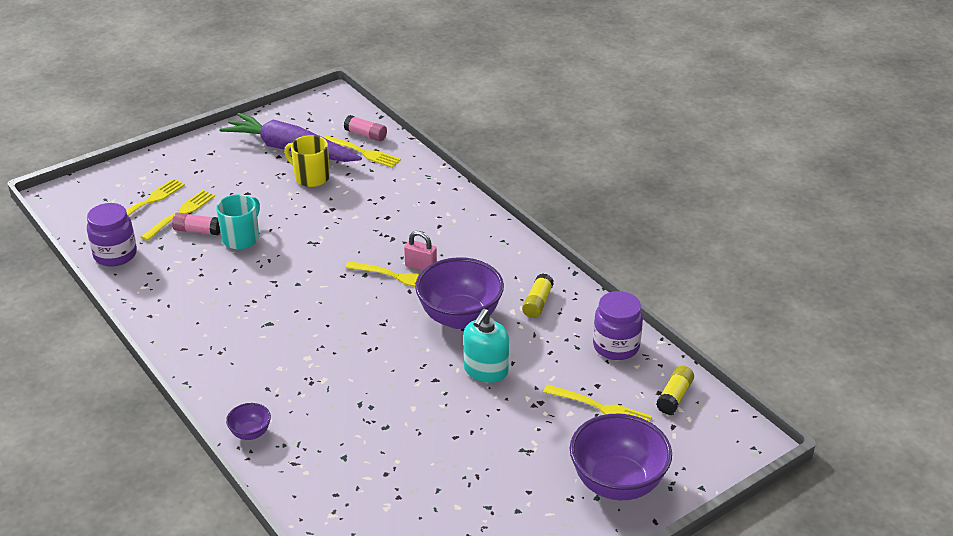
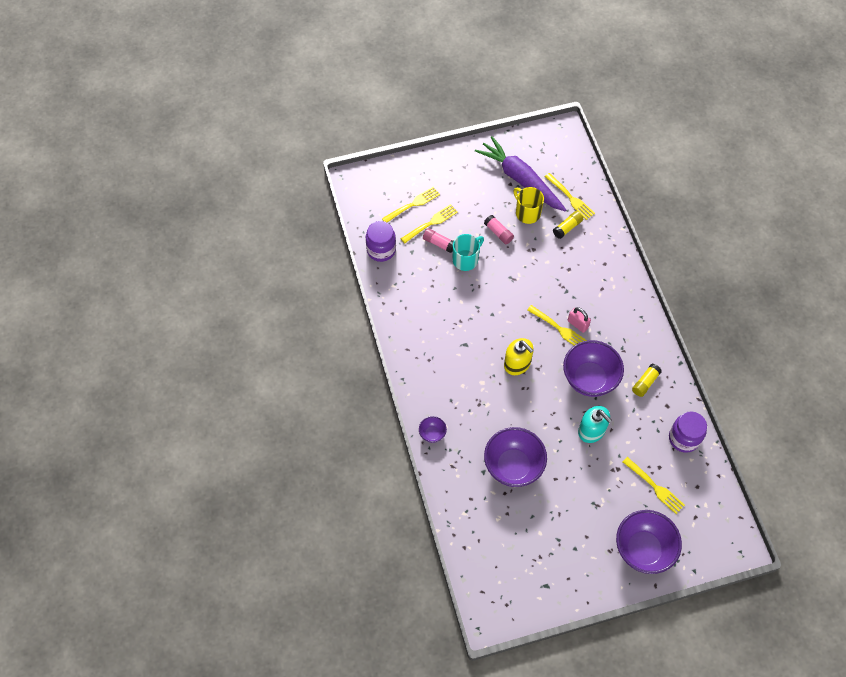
camera: 20 degrees right, 25 degrees up
pink glue stick [344,115,387,141] -> pink glue stick moved to [484,215,514,244]
turquoise soap dispenser [463,309,509,382] -> turquoise soap dispenser turned 90 degrees counterclockwise [578,406,612,443]
yellow glue stick [656,366,694,414] -> yellow glue stick moved to [553,211,583,239]
none -> purple bowl [484,427,547,487]
none -> yellow soap dispenser [504,338,534,375]

